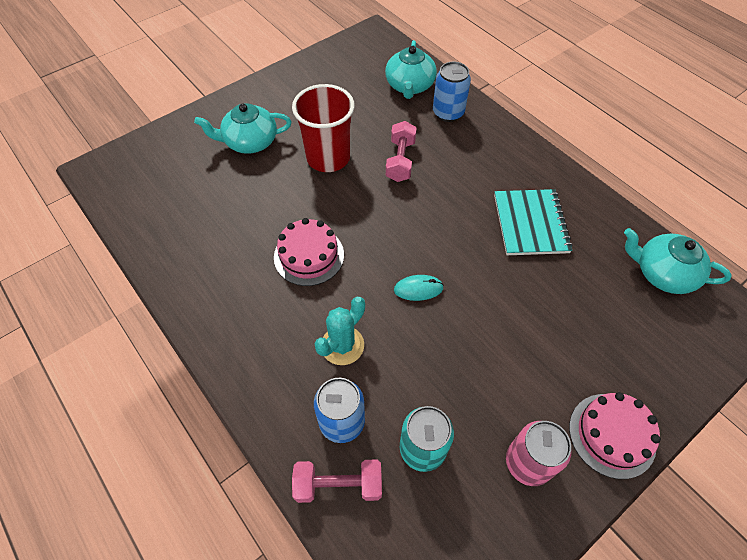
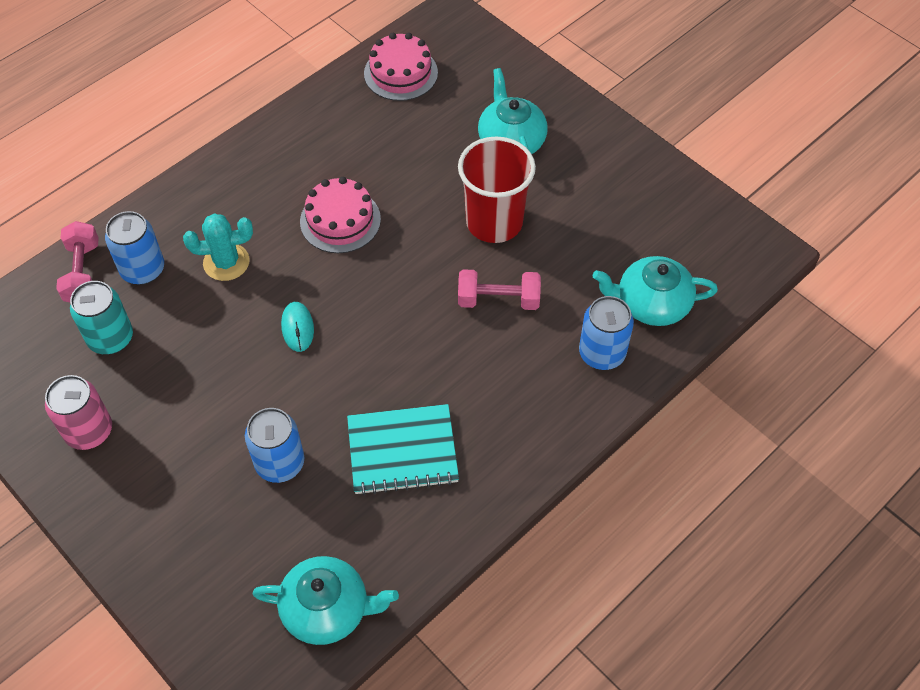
camera: 85 degrees right, 0 degrees up
turquoise cactus [314,297,365,365] -> turquoise cactus turned 45 degrees counterclockwise [183,213,253,281]
pink cake [569,392,661,479] -> pink cake moved to [364,33,438,101]
turquoise teapot [624,228,732,294] -> turquoise teapot turned 75 degrees clockwise [253,556,399,645]
none -> blue can [245,408,304,483]

